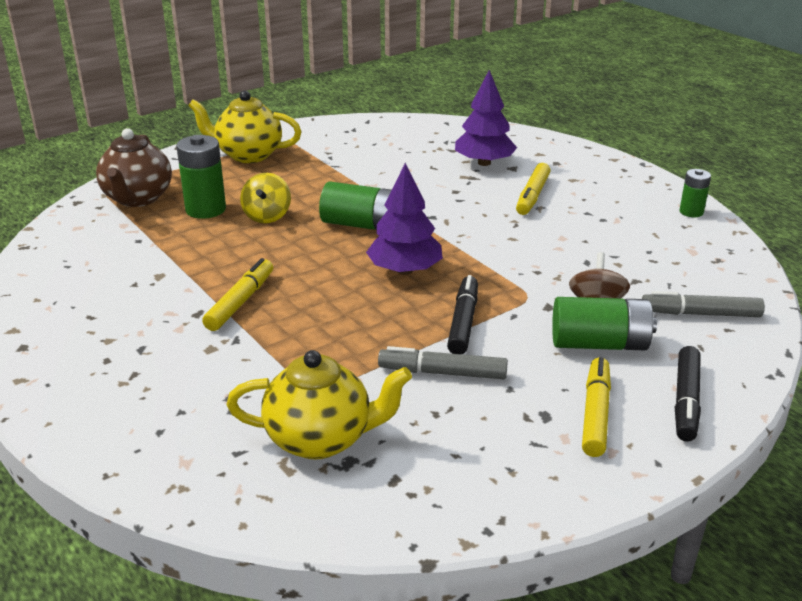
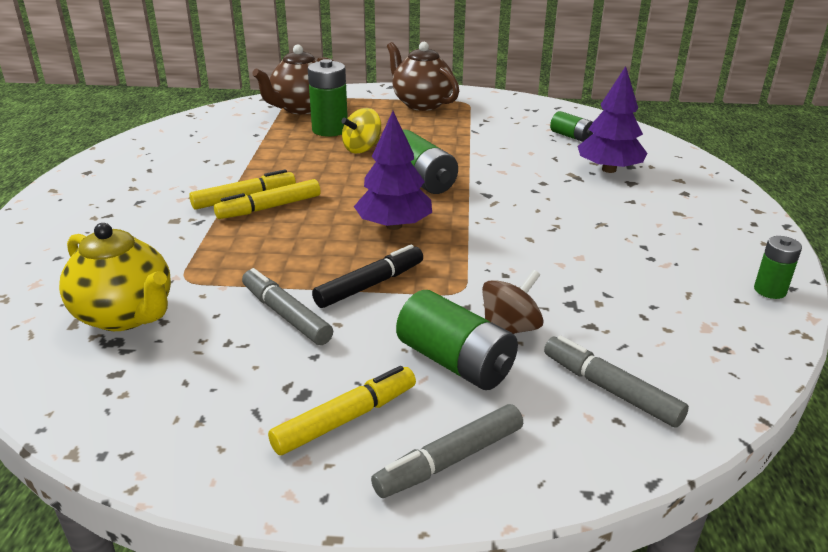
camera: 40 degrees right, 0 degrees up
yellow teapot [188,90,301,163] -> brown teapot [387,42,459,111]
yellow marker [516,163,551,215] -> yellow marker moved to [214,179,320,219]
black marker [675,346,701,442] -> grey marker [371,404,523,498]
none -> green battery [550,111,593,142]

